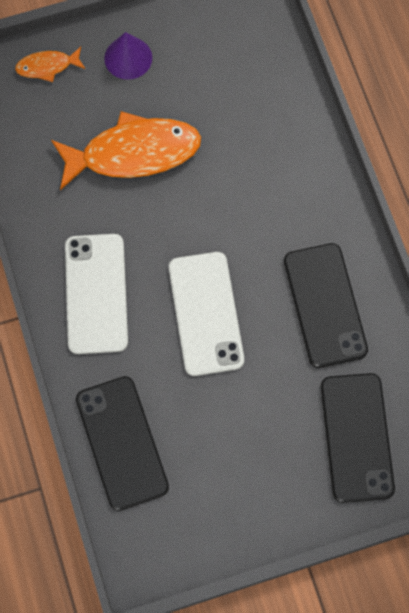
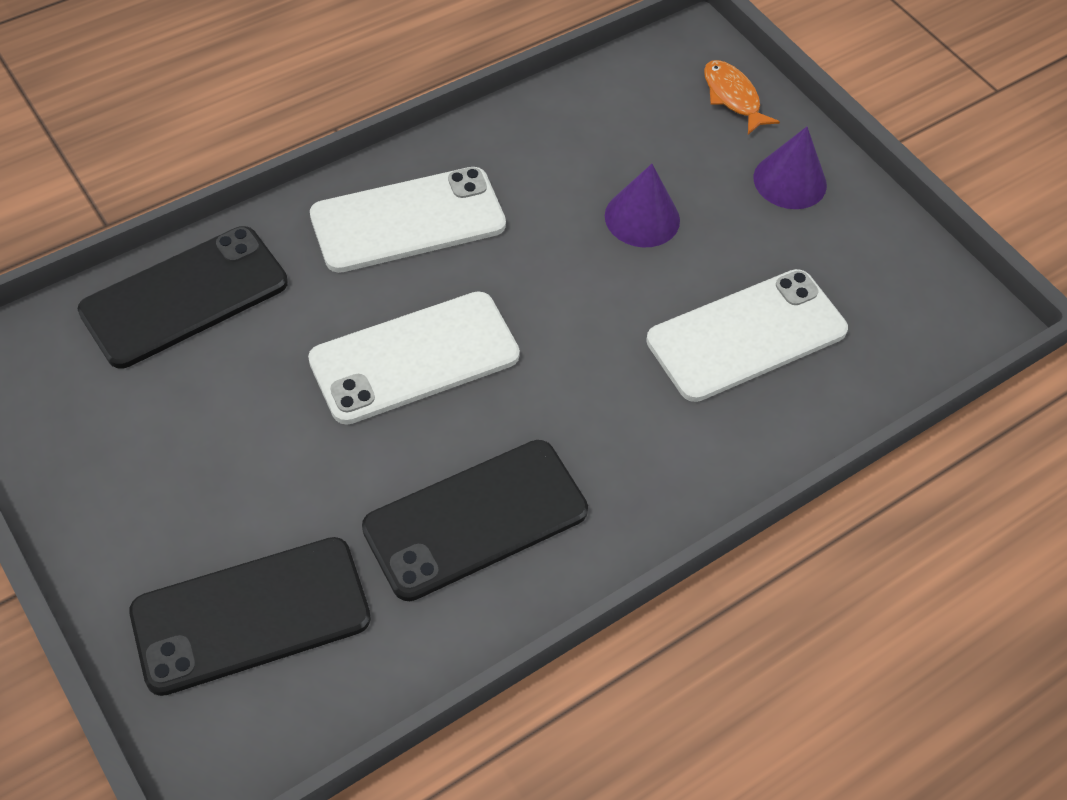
camera: 70 degrees right, 15 degrees down
orange fish [51,111,201,190] -> purple cone [605,164,680,247]
none -> white phone [646,269,848,402]

